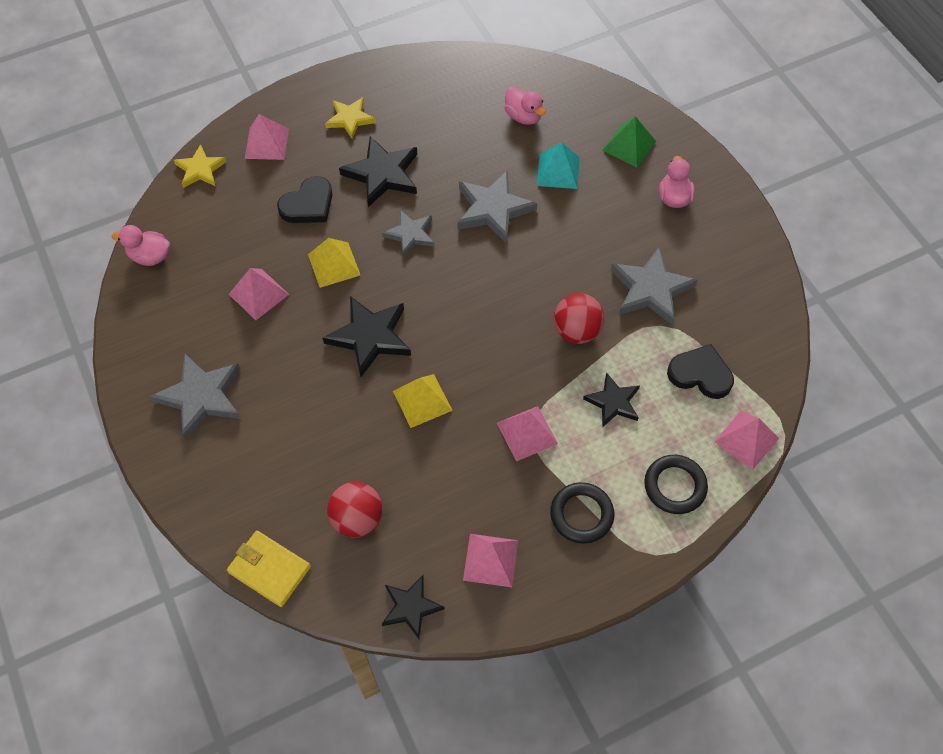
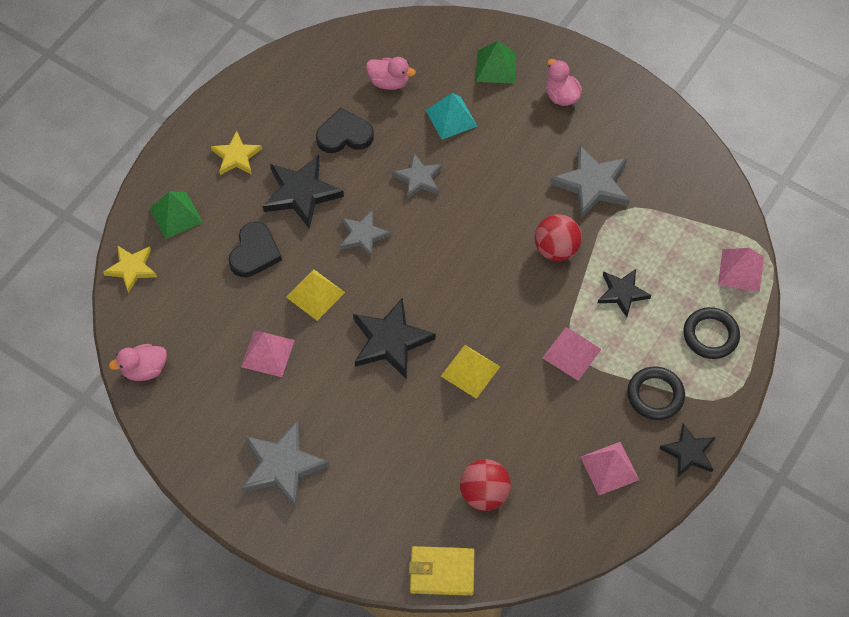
camera: 30 degrees left, 0 degrees up
pink pyramid [245,114,289,160] -> green pyramid [149,191,203,239]
black star [382,575,445,639] -> black star moved to [659,423,715,477]
grey star [457,171,537,243] -> grey star [392,153,443,199], size x0.64
black heart [667,344,734,399] -> black heart moved to [316,108,374,153]

